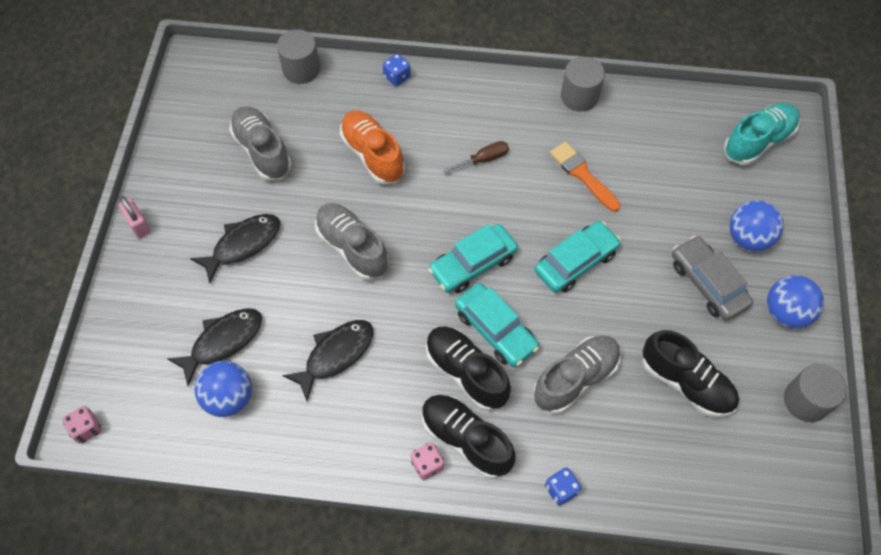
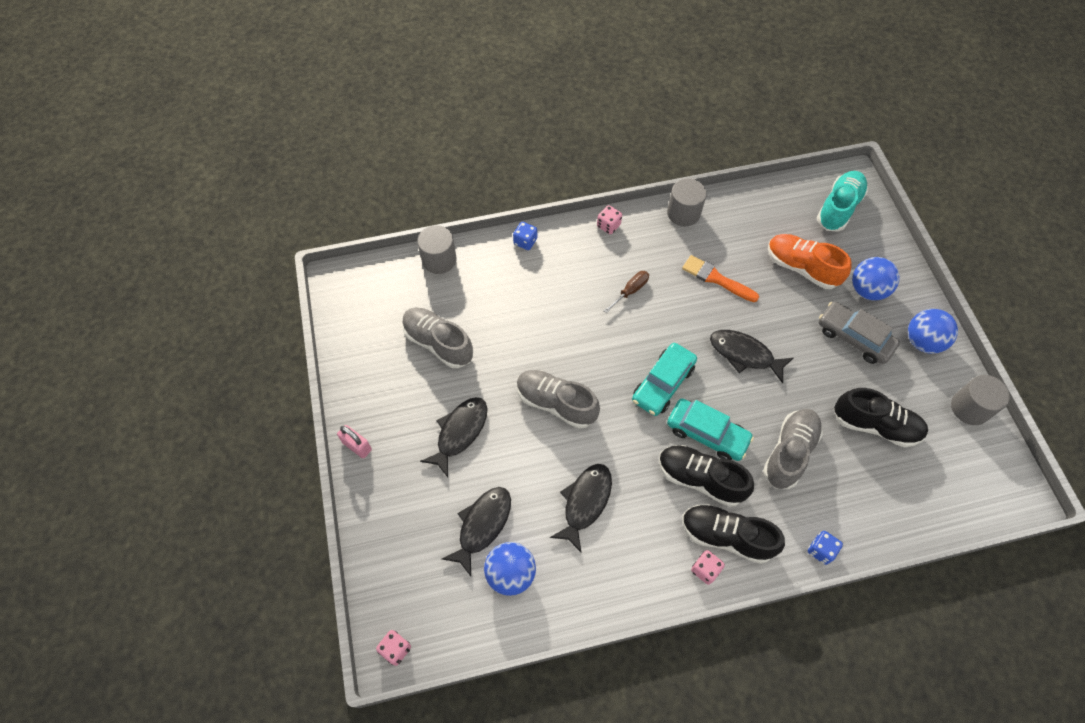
camera: 20 degrees left, 0 degrees up
orange shoe [340,110,405,184] -> orange shoe moved to [768,234,852,289]
turquoise car [534,221,621,293] -> black fish [710,330,793,384]
none -> pink dice [597,205,622,234]

